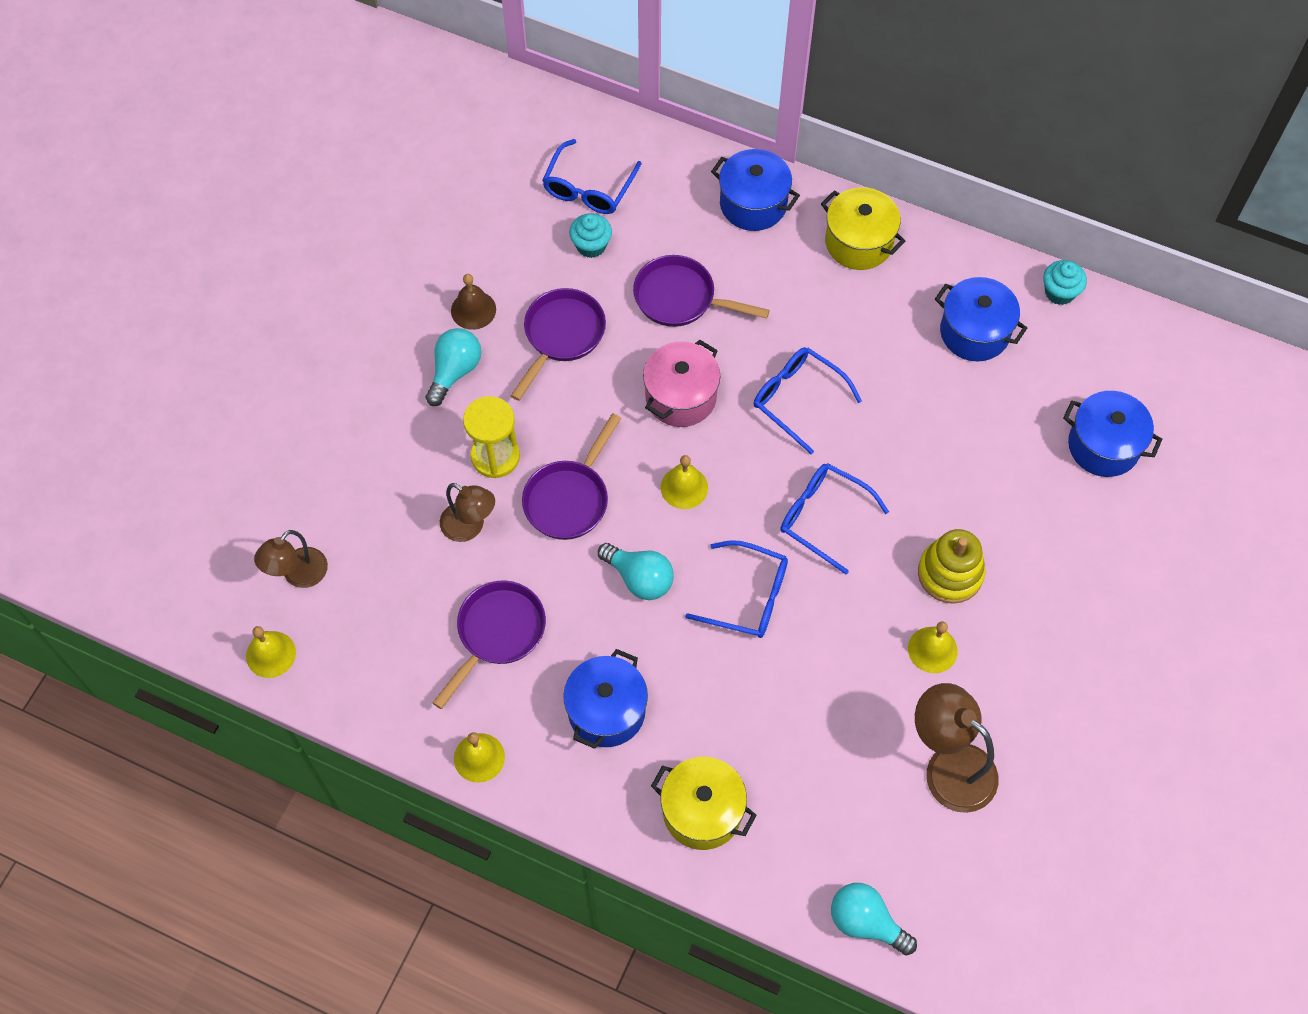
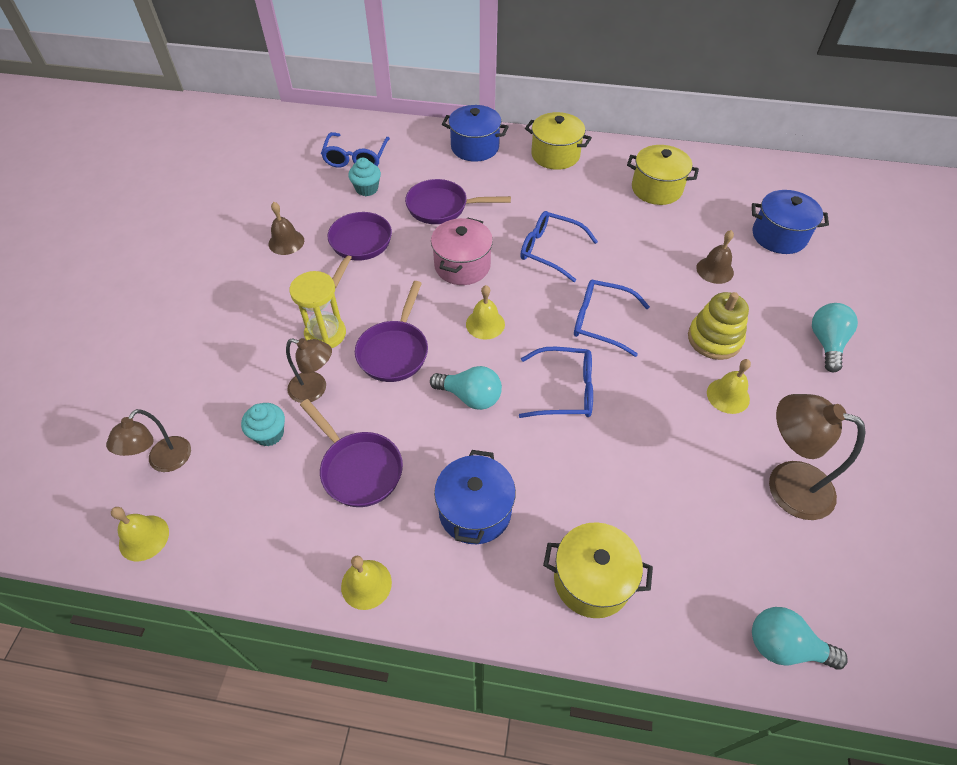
camera: 15 degrees left, 10 degrees down
turquoise light bulb [425,328,482,406] -> turquoise light bulb moved to [812,303,858,372]
purple pan [433,581,546,709] -> purple pan turned 120 degrees clockwise [300,399,403,507]
blue pot [935,277,1027,361] -> yellow pot [627,145,699,205]
turquoise cupcake [1043,260,1087,305] -> turquoise cupcake moved to [241,403,285,446]
none -> brown bell [696,230,734,284]

